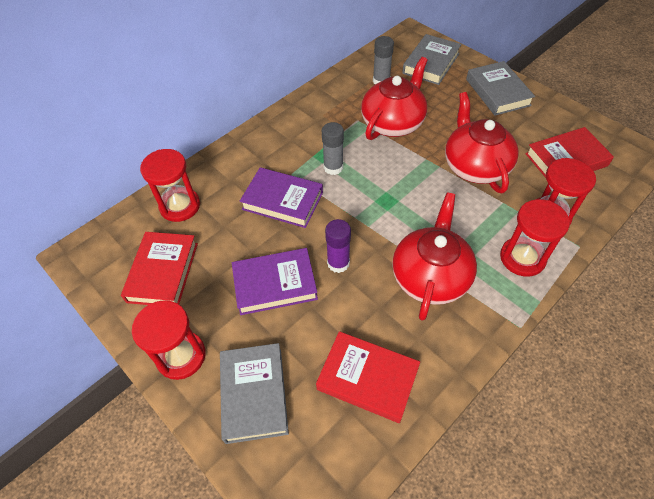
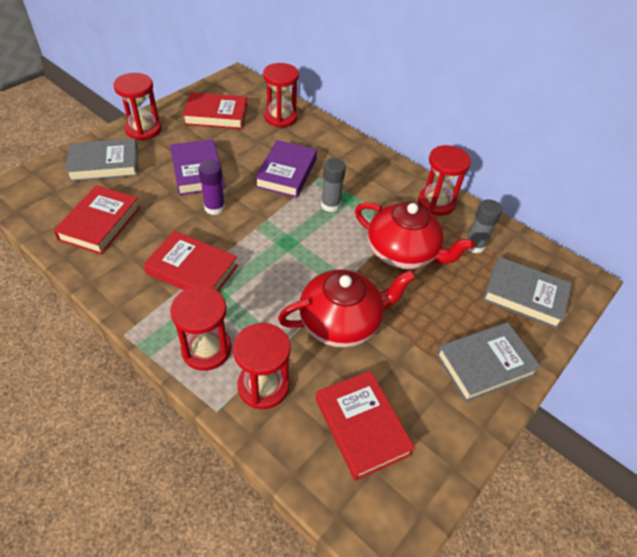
camera: 80 degrees right, 5 degrees down
red teapot [392,193,477,321] -> red book [143,231,238,291]
none -> red hourglass [418,145,471,216]

